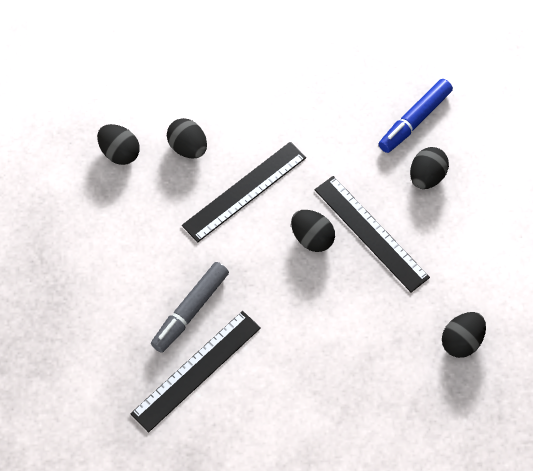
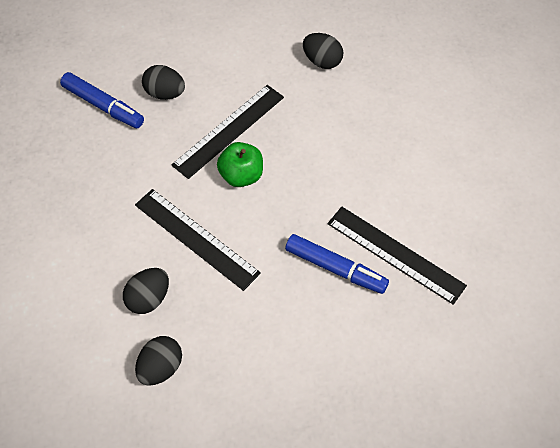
camera: 100 degrees left, 5 degrees down
grey marker [151,262,229,353] -> blue marker [285,234,389,294]
black egg [291,210,335,252] -> green apple [217,142,263,187]

